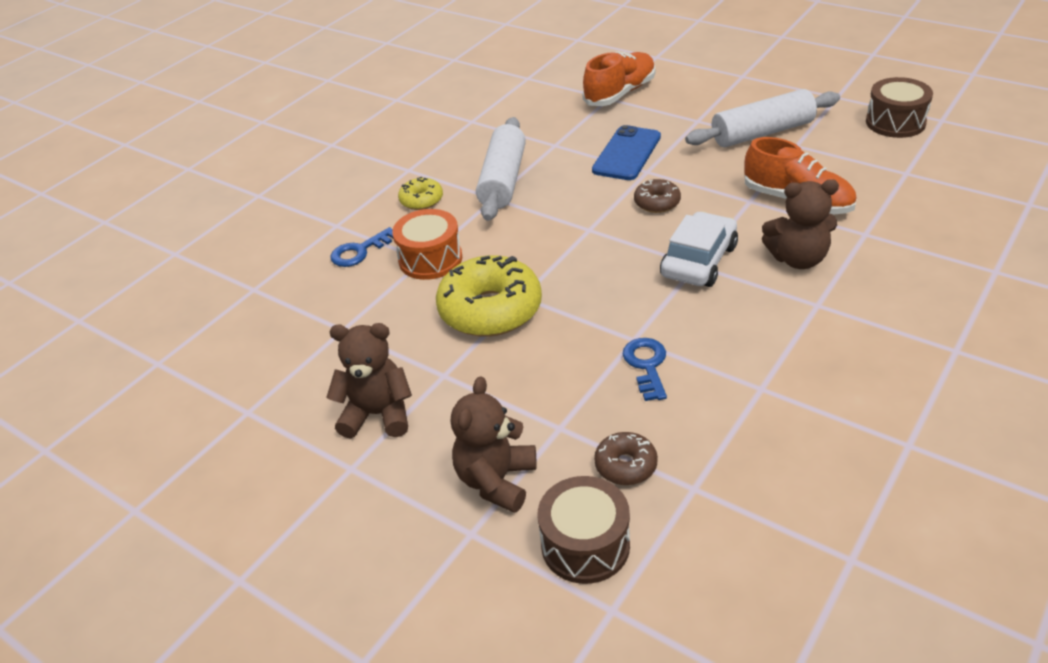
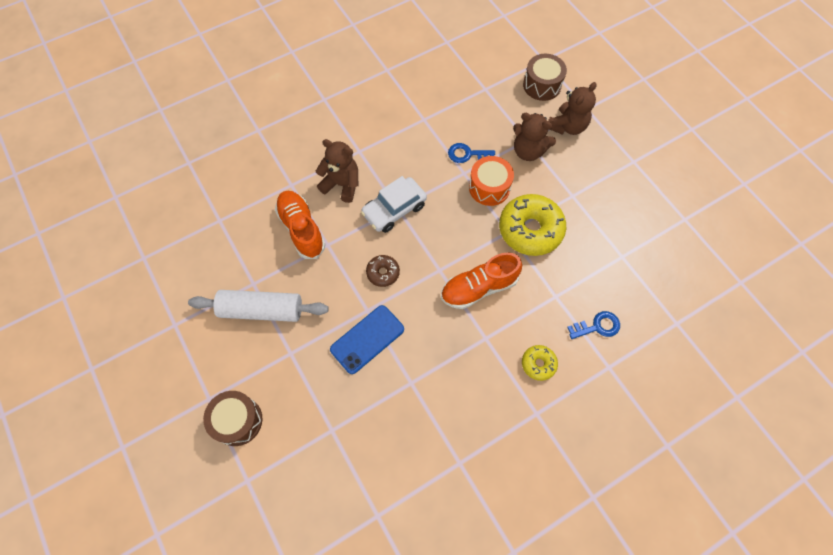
camera: 160 degrees left, 25 degrees up
brown teddy bear [326,323,412,439] -> brown teddy bear moved to [513,113,556,161]
orange drum [392,209,462,280] -> orange drum moved to [469,156,514,206]
white rolling pin [476,117,526,221] -> none
orange shoe [583,52,655,106] -> orange shoe moved to [441,252,522,309]
brown donut [594,432,658,485] -> none
blue key [623,338,667,401] -> blue key turned 75 degrees clockwise [448,143,495,163]
brown drum [866,77,933,138] -> brown drum moved to [203,391,262,446]

